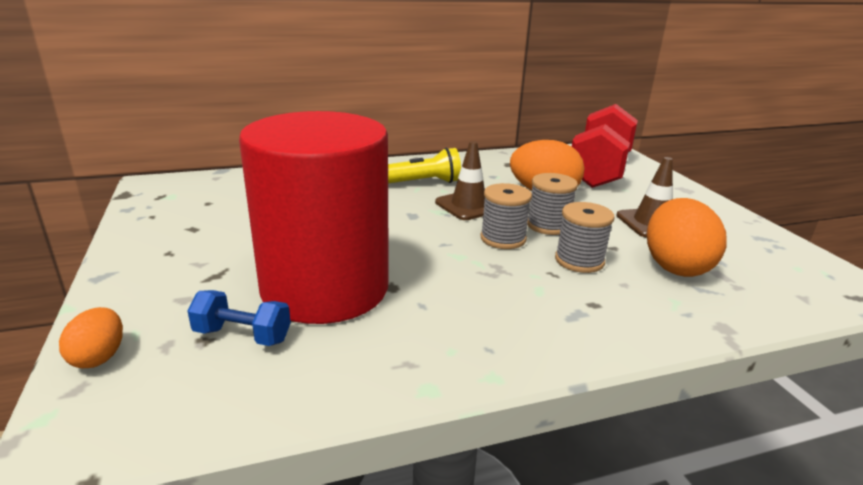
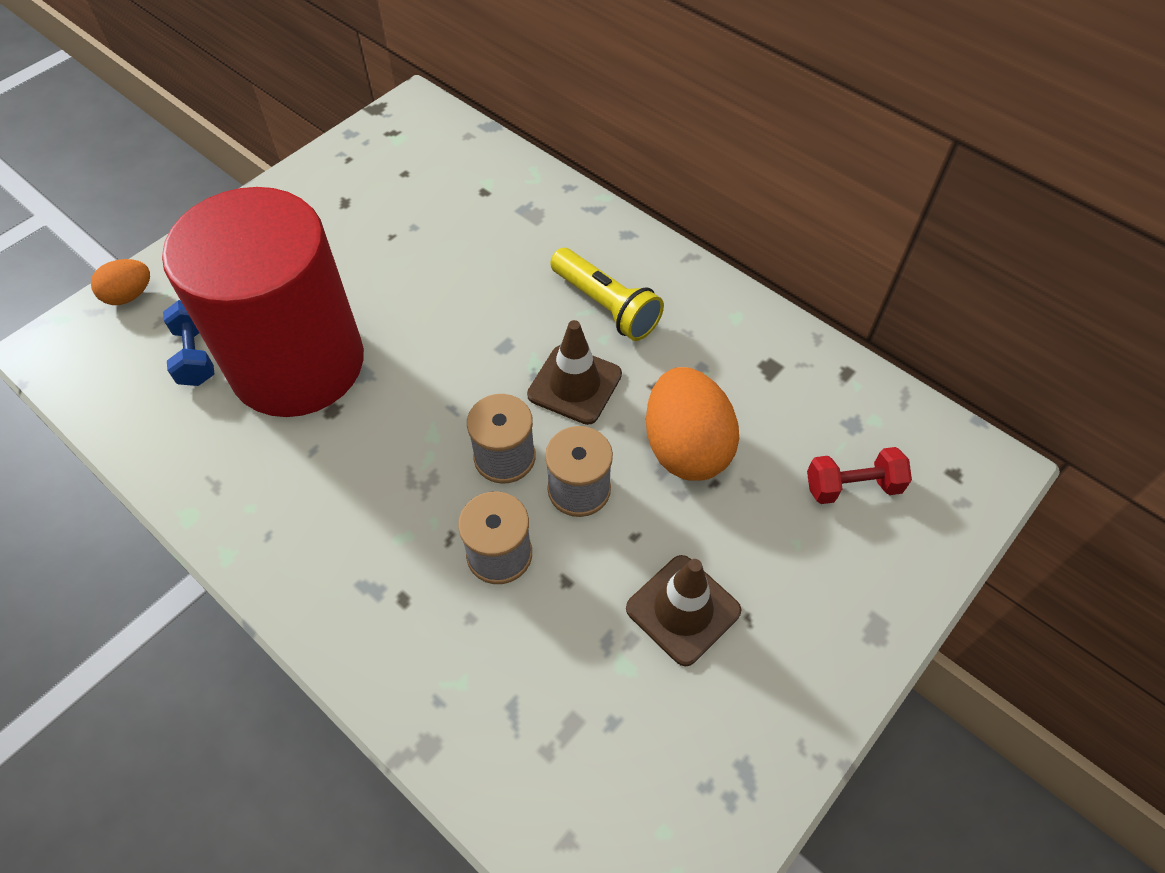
camera: 60 degrees right, 30 degrees up
red dumbbell [572,104,638,188] -> red dumbbell [807,447,912,504], size x0.45
orange egg [647,198,727,277] -> none

